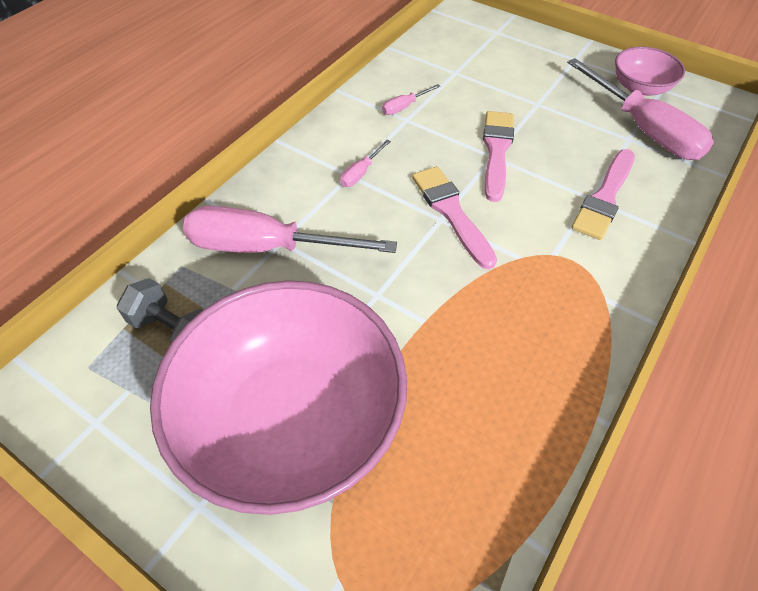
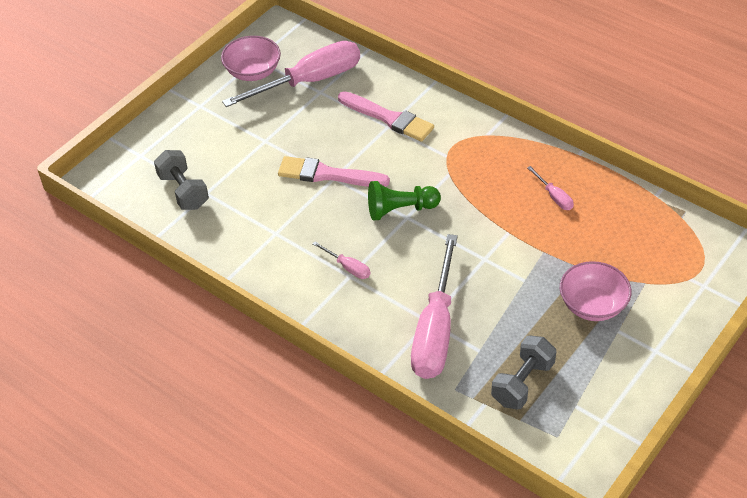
camera: 85 degrees left, 5 degrees down
pink bowl [150,280,407,515] -> pink bowl [560,261,632,321], size x0.46
pink screwdriver [382,84,441,115] -> pink screwdriver moved to [527,166,574,210]
pink brush [412,166,497,269] -> green pawn [368,181,441,221]
none -> grey dumbbell [154,150,209,210]

